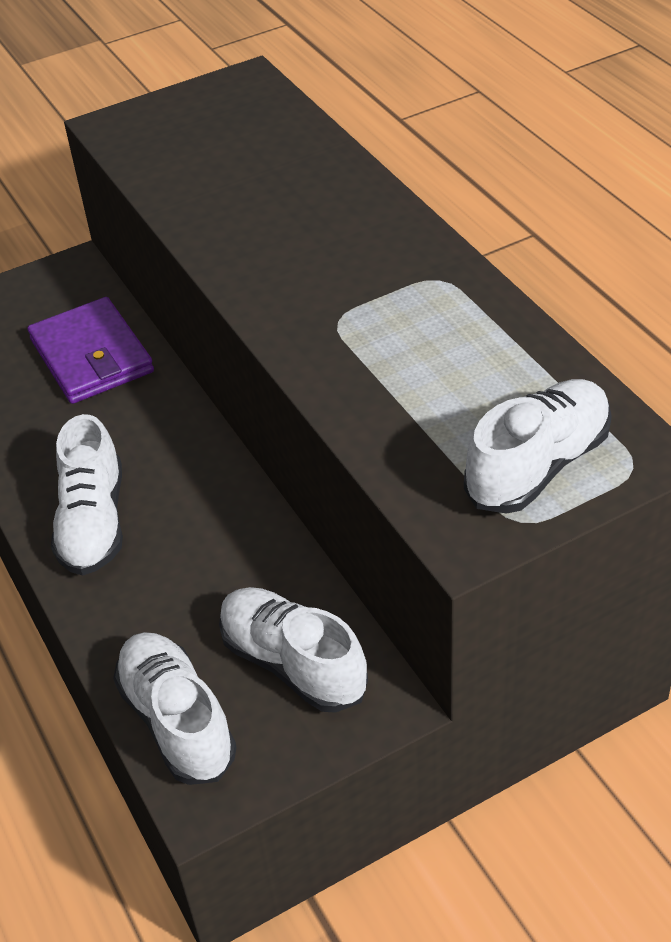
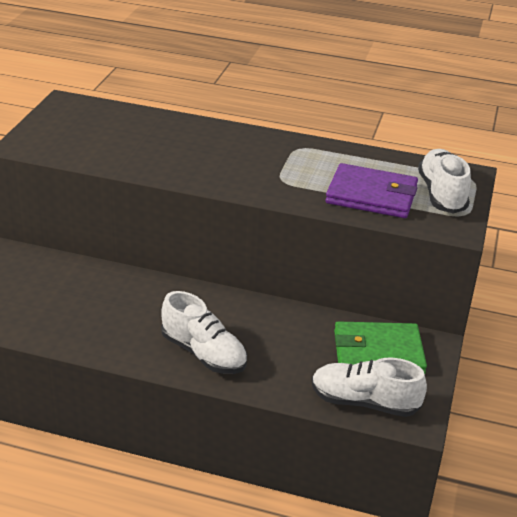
camera: 50 degrees left, 10 degrees down
purple wallet [27,297,154,404] -> purple wallet moved to [325,163,418,218]
white shoe [219,587,368,713] -> green wallet [334,321,427,374]

